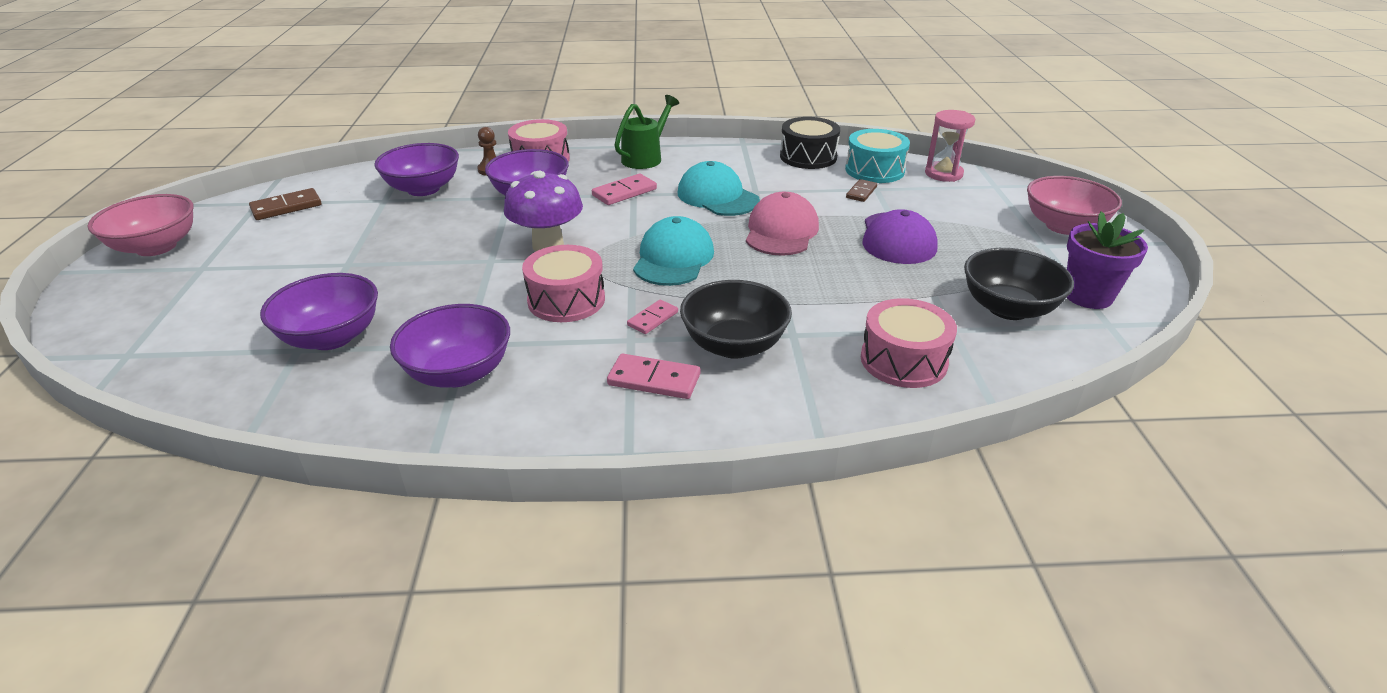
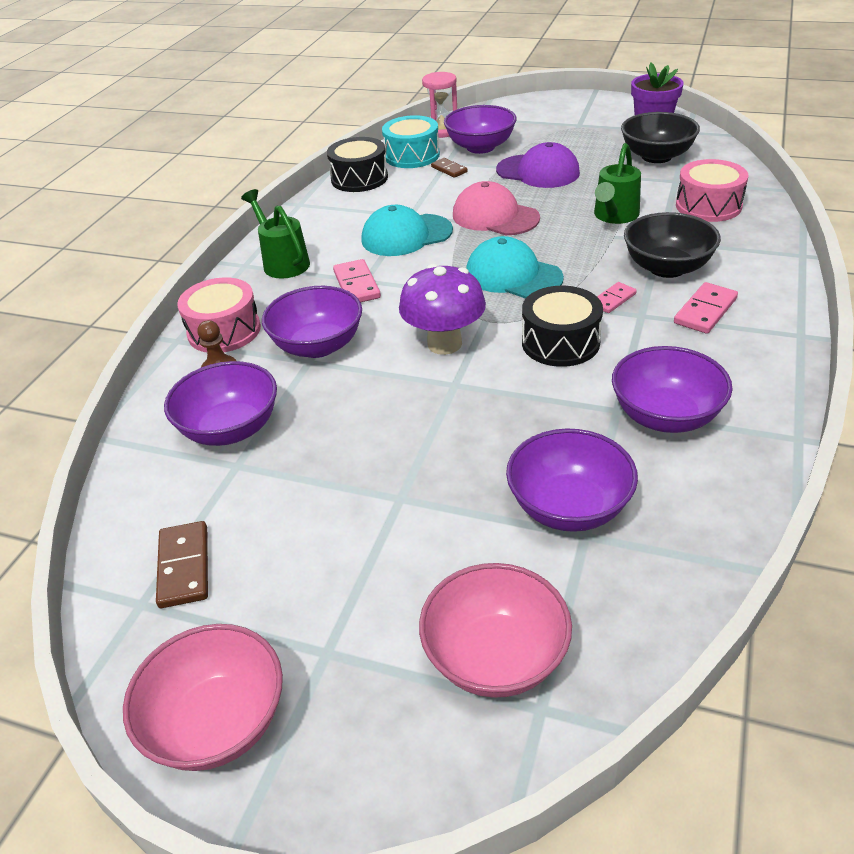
camera: 65 degrees left, 5 degrees up
pink drum [522,245,605,322] -> black drum [522,286,603,367]
pink domino [627,300,678,334] -> pink domino turned 75 degrees clockwise [597,282,637,313]
pink bowl [1027,176,1122,235] -> pink bowl moved to [419,563,572,698]
none -> purple bowl [444,105,516,154]
none -> green watering can [594,143,641,224]

